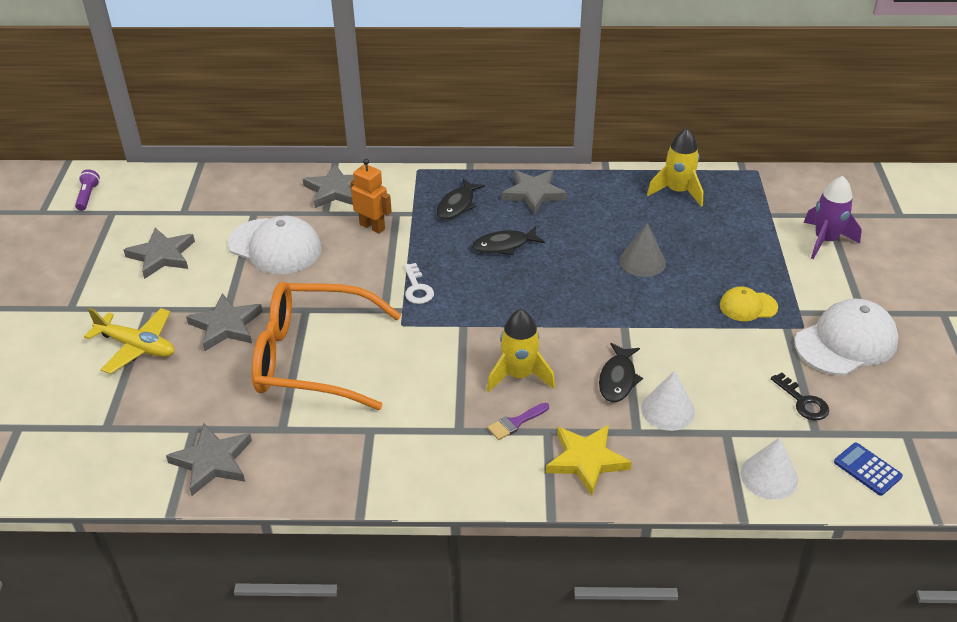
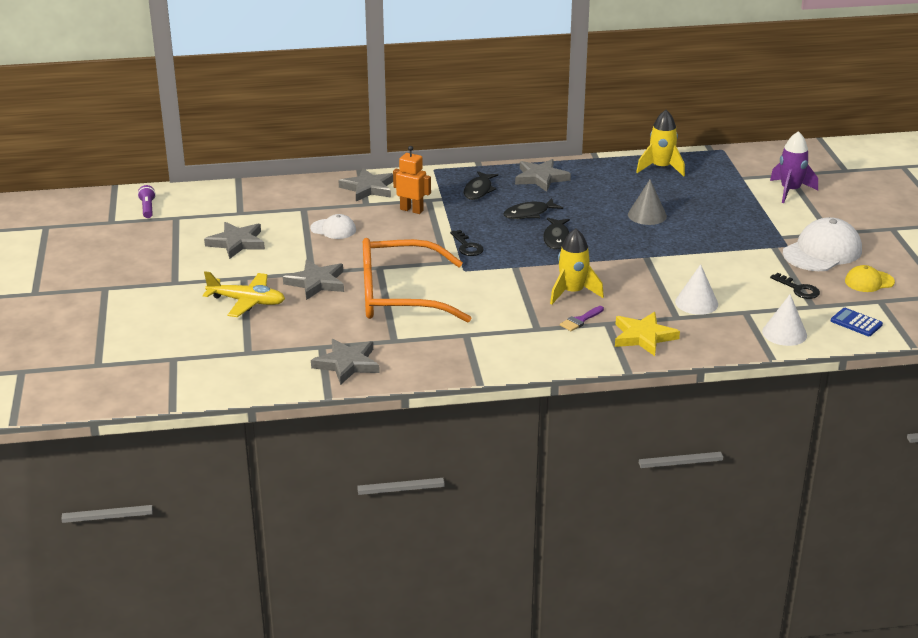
camera: 10 degrees left, 10 degrees down
white cap [228,216,322,274] -> white cap [310,214,356,239], size x0.55
white key [404,263,434,304] -> black key [450,230,484,256]
black fish [599,343,643,402] -> black fish moved to [543,218,570,250]
yellow cap [720,286,778,321] -> yellow cap moved to [845,265,895,292]

